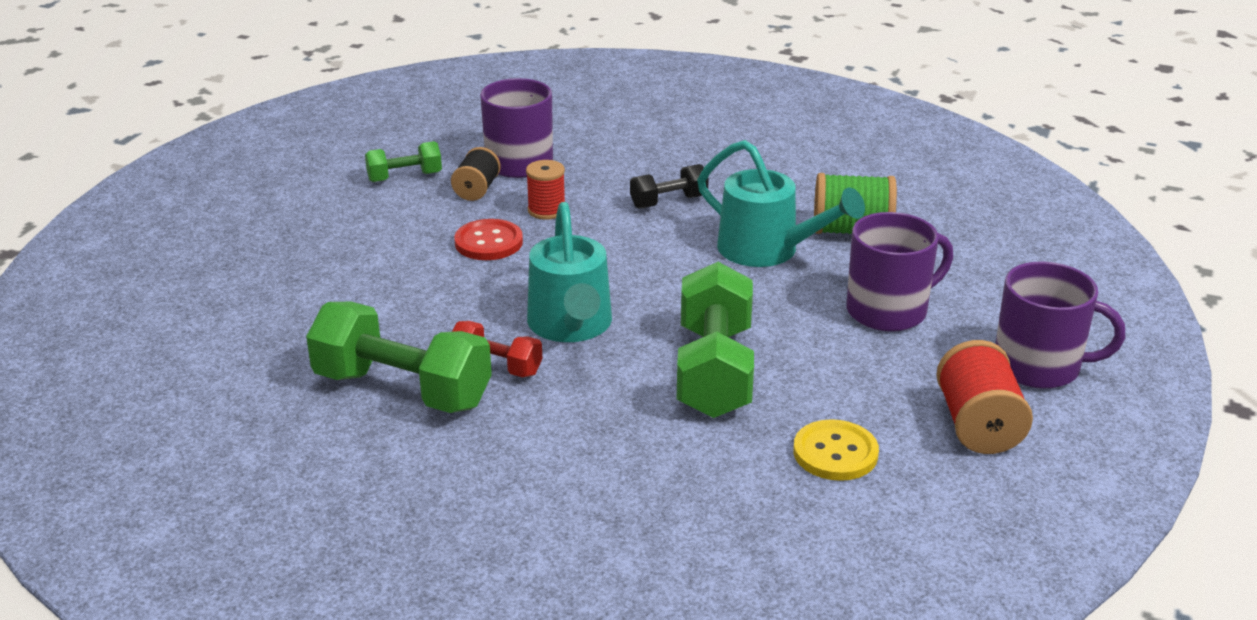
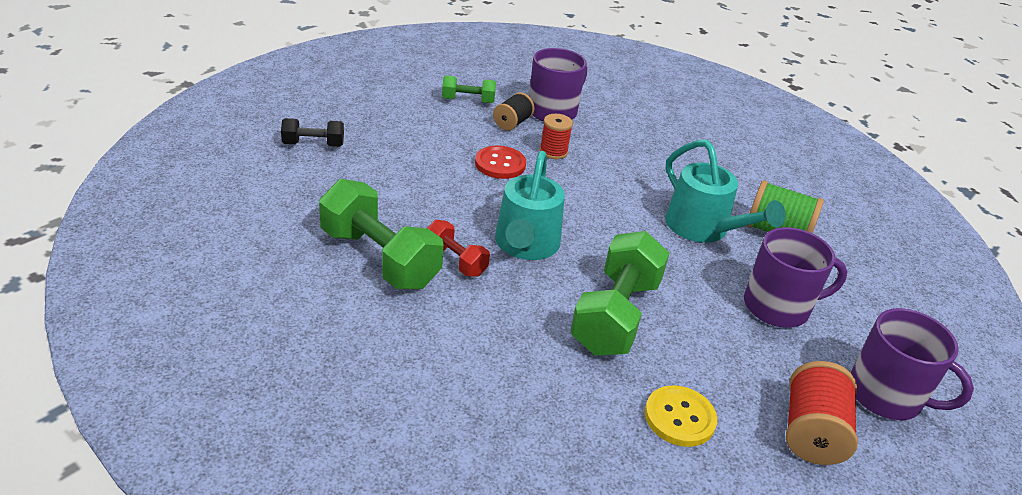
camera: 15 degrees right, 5 degrees up
black dumbbell [630,164,709,209] -> black dumbbell moved to [281,118,344,147]

